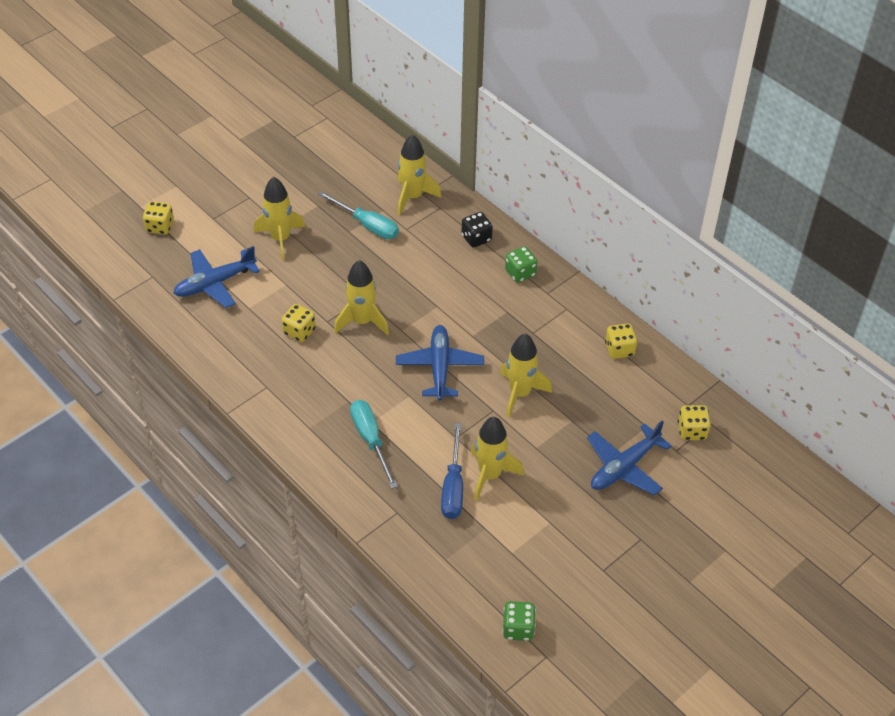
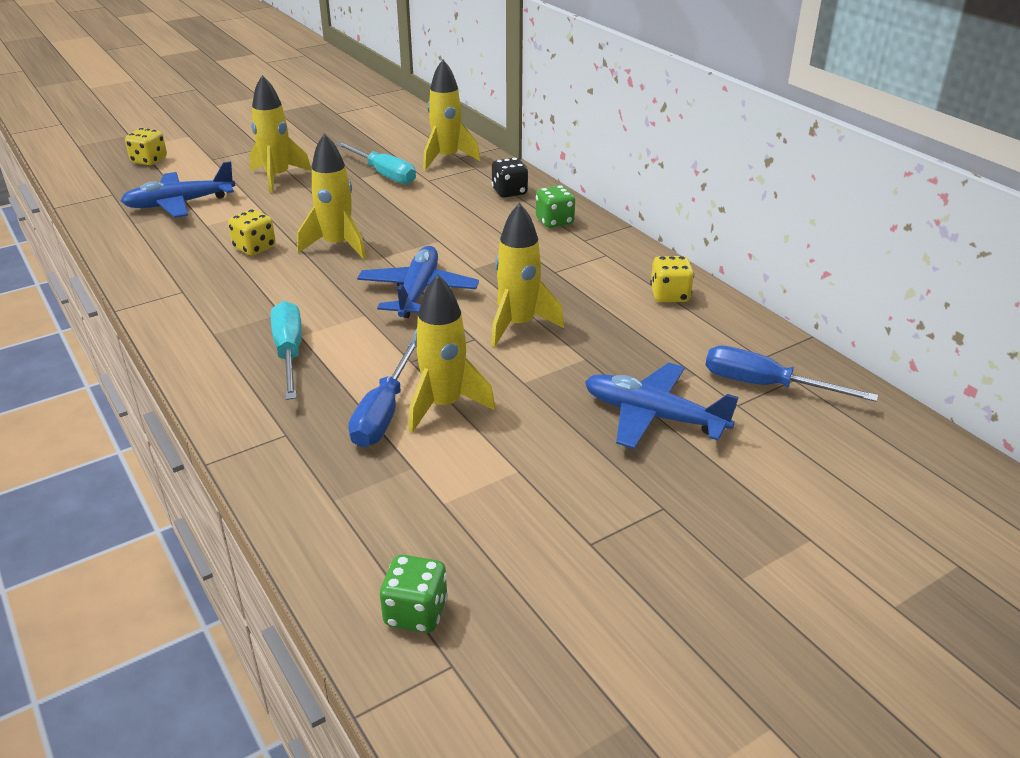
camera: 10 degrees right, 15 degrees down
blue plane [587,420,672,496] -> blue plane turned 60 degrees clockwise [585,363,739,449]
yellow dice [678,405,711,440] -> blue screwdriver [705,346,878,402]

